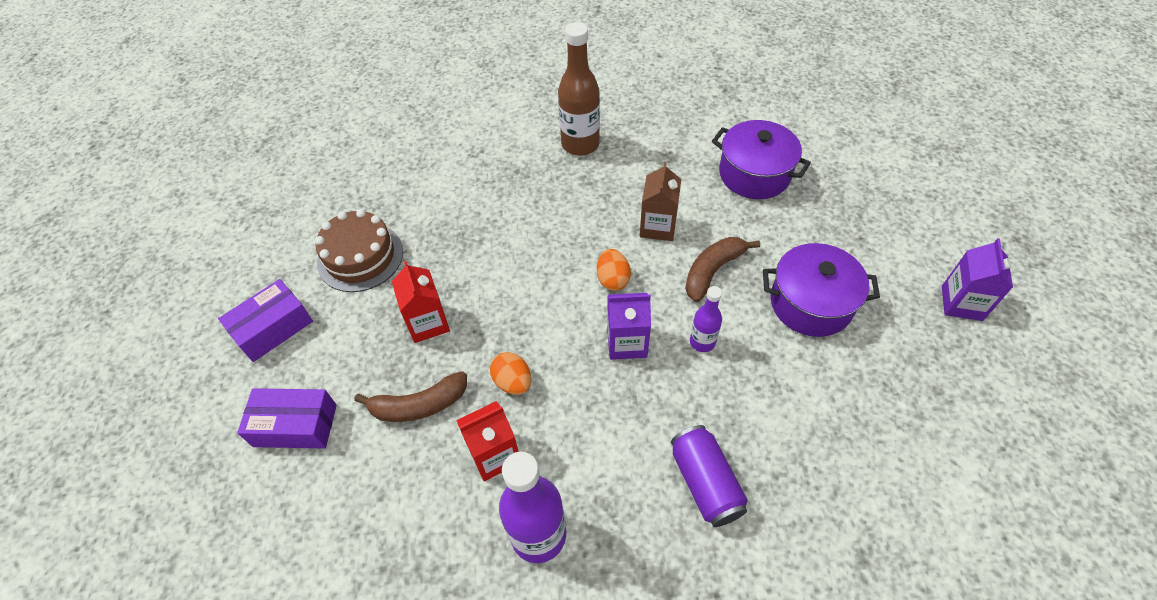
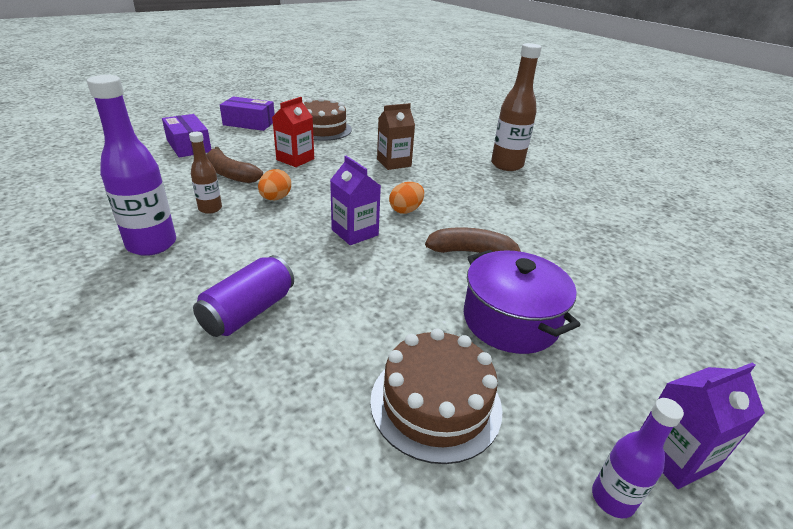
camera: 50 degrees right, 20 degrees down
red carton [456,401,519,481] -> brown bottle [189,132,222,214]
brown carton [640,162,681,241] -> brown carton moved to [377,103,415,170]
purple bottle [690,286,722,352] -> purple bottle moved to [592,398,684,518]
purple pot [712,120,811,199] -> none
none -> brown cake [370,328,502,464]

